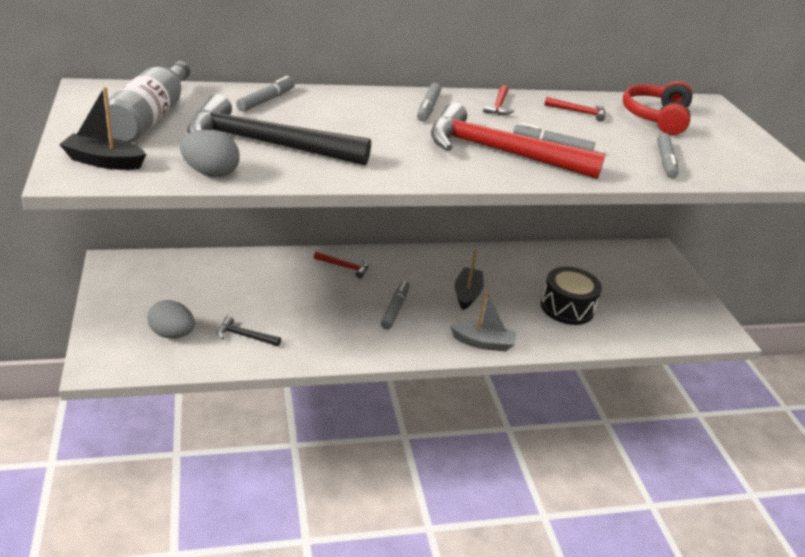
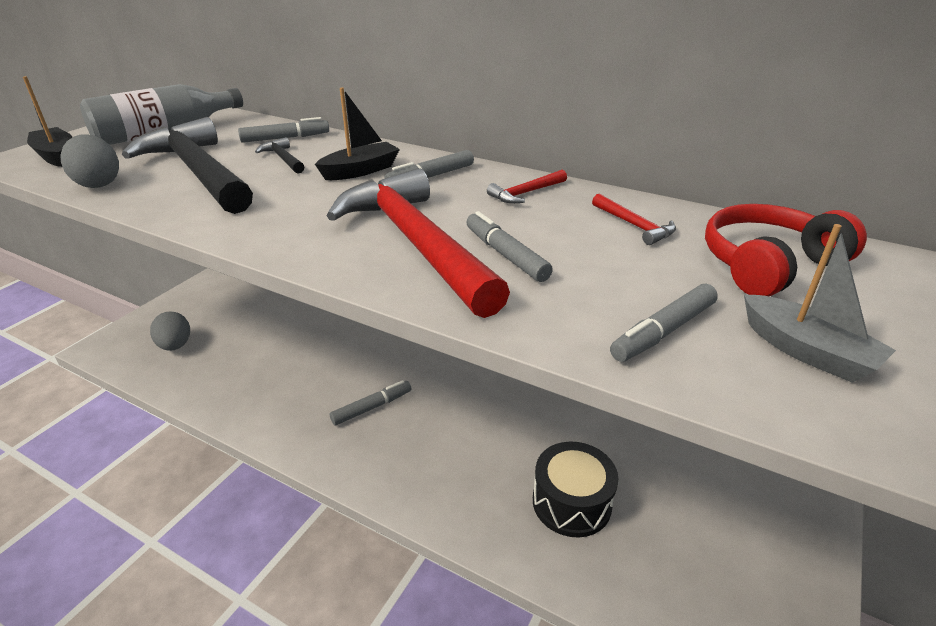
camera: 45 degrees right, 0 degrees up
black hammer [217,316,281,346] -> black hammer moved to [255,137,305,173]
red hammer [314,251,369,278] -> none
grey boat [450,291,516,352] -> grey boat moved to [744,224,896,383]
black boat [455,249,484,310] -> black boat moved to [315,87,400,180]

